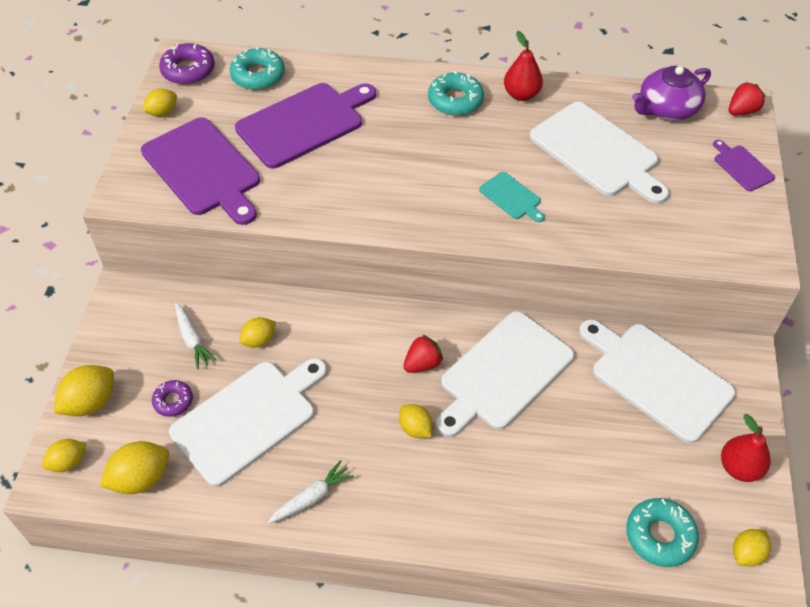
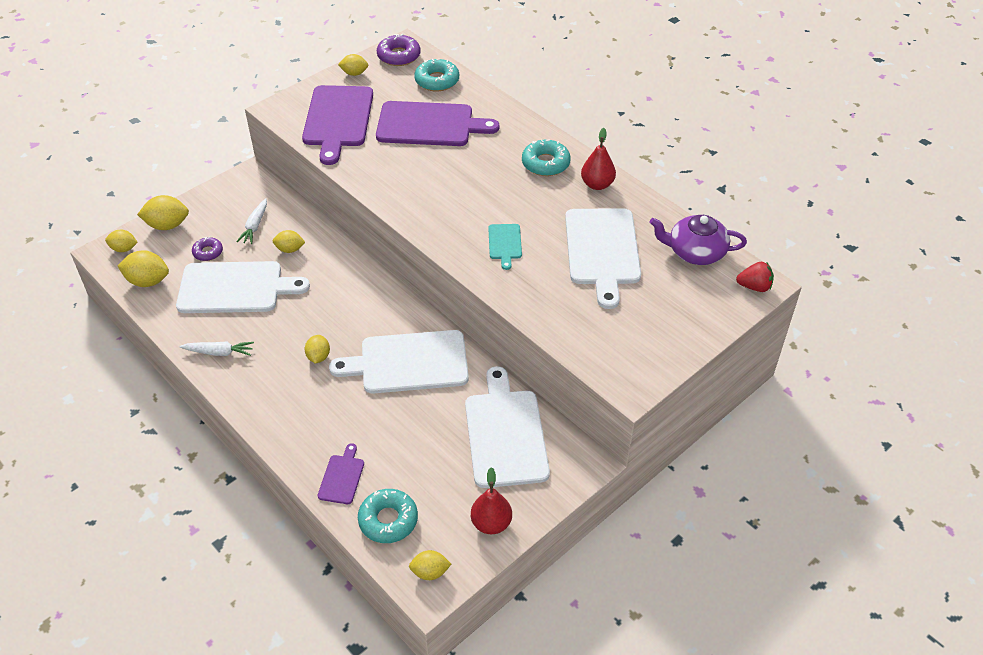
camera: 40 degrees right, 5 degrees down
red strawberry [403,335,443,373] -> none
purple cutting board [713,140,775,191] -> purple cutting board moved to [318,443,364,504]

